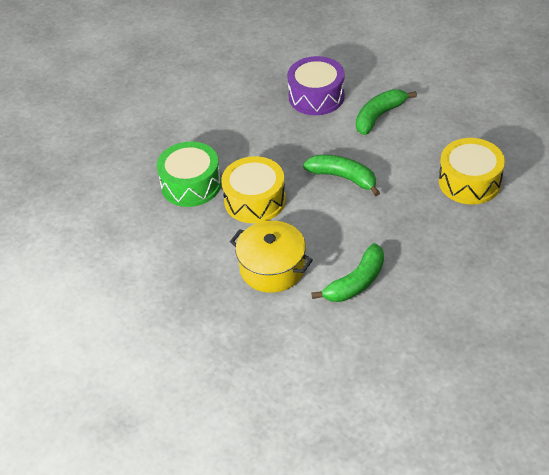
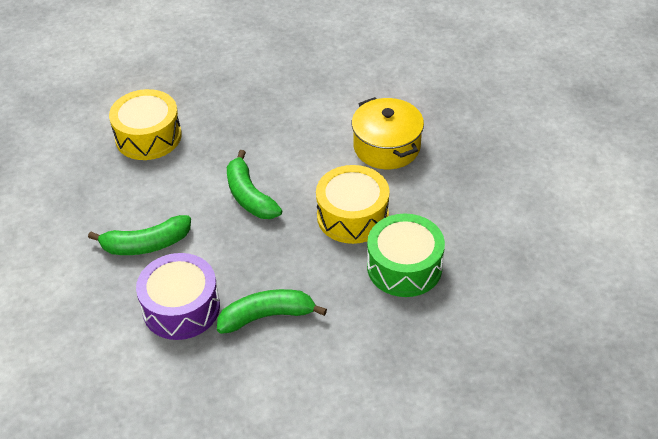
camera: 150 degrees left, 0 degrees up
green banana [311,243,384,302] -> green banana moved to [217,289,327,334]

